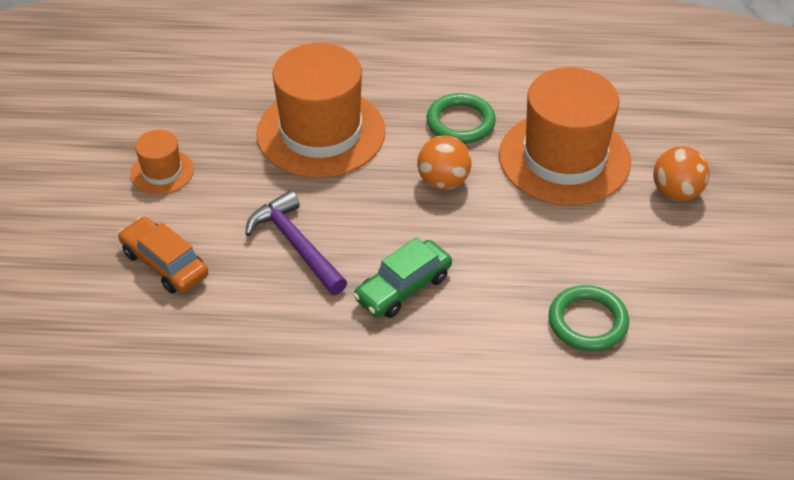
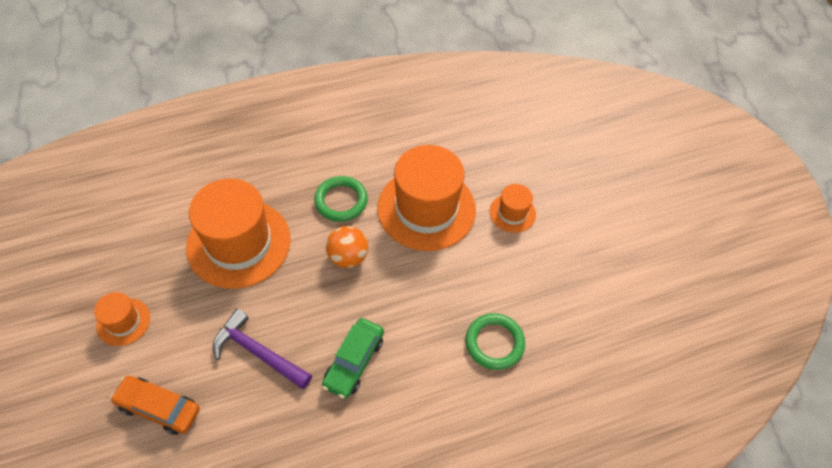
camera: 25 degrees left, 10 degrees up
orange ball [653,146,710,201] -> orange hat [490,184,536,233]

